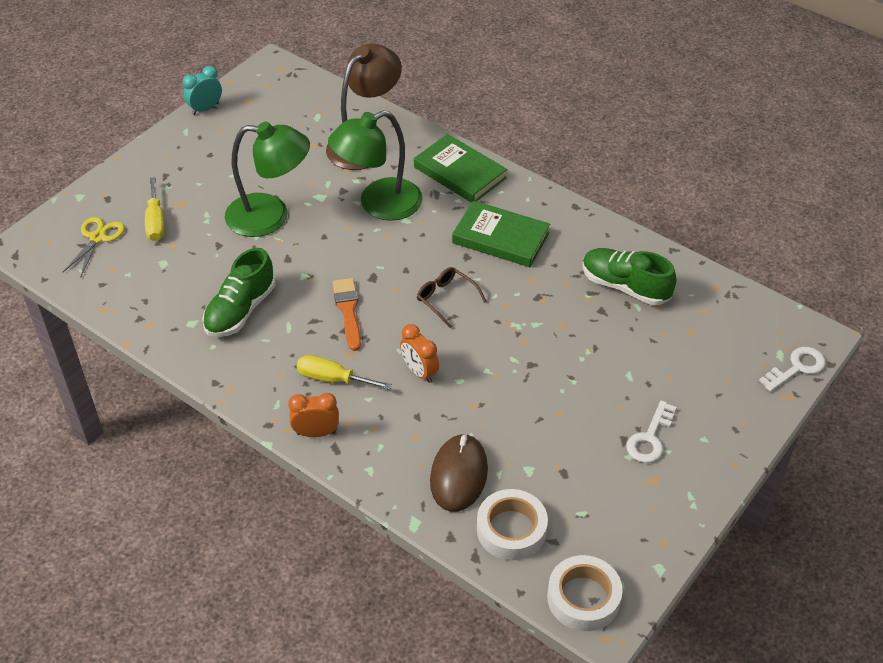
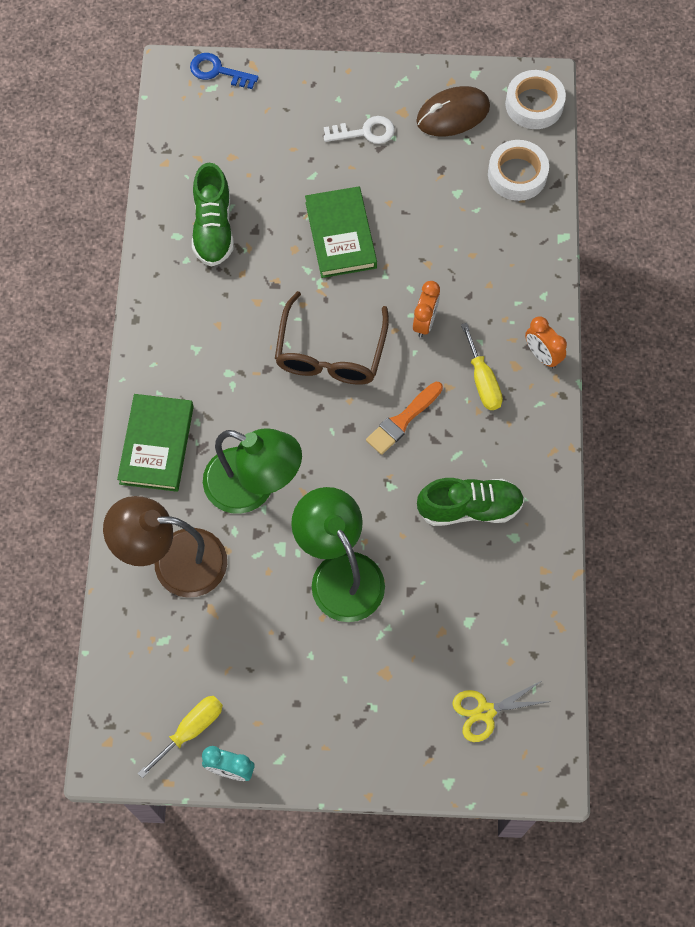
camera: 125 degrees left, 20 degrees up
yellow screwdriver [145,177,165,241] -> yellow screwdriver moved to [138,696,223,778]
brown glasses [417,267,487,329] -> brown glasses [275,291,389,385], size x1.80
brown mouse [430,433,488,512] -> brown mouse moved to [416,86,490,137]
green book [452,200,550,267] -> green book moved to [305,186,377,278]
white key [759,347,826,392] -> blue key [190,53,259,89]

